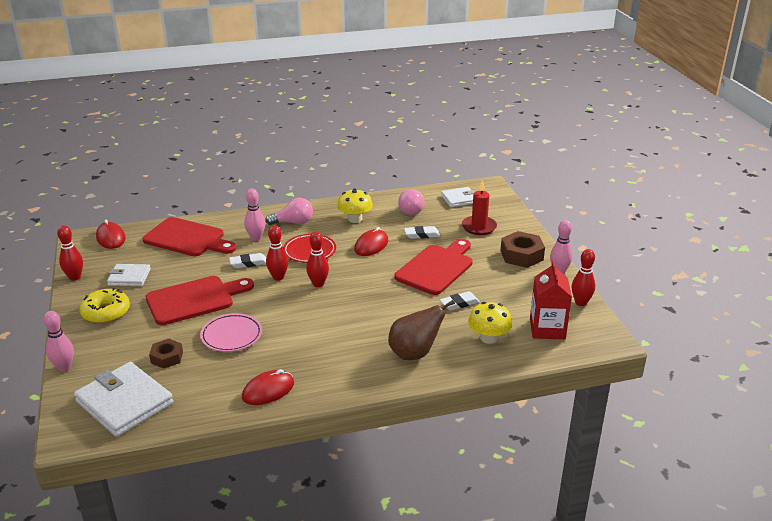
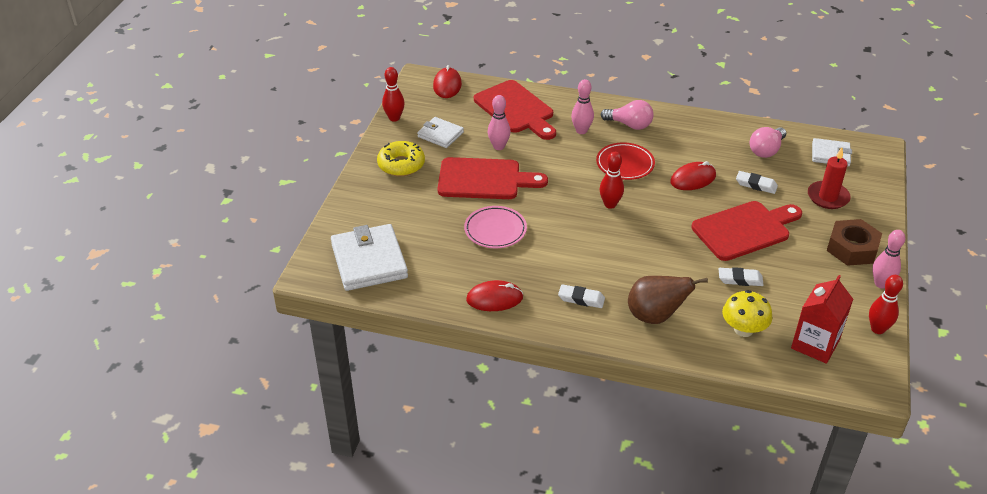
camera: 30 degrees right, 10 degrees up
pink bowling pin [43,311,74,372] -> pink bowling pin moved to [488,95,511,150]
brown nut [149,339,183,369] -> none
white eraser [229,253,266,268] -> white eraser moved to [558,284,605,308]
red bowling pin [266,225,288,281] -> none
yellow mushroom [337,188,373,223] -> none

